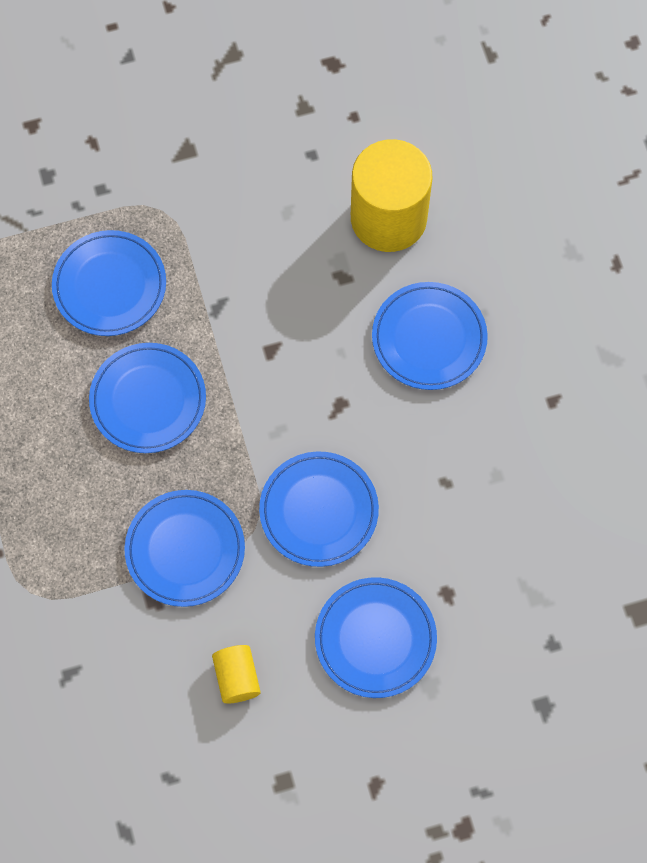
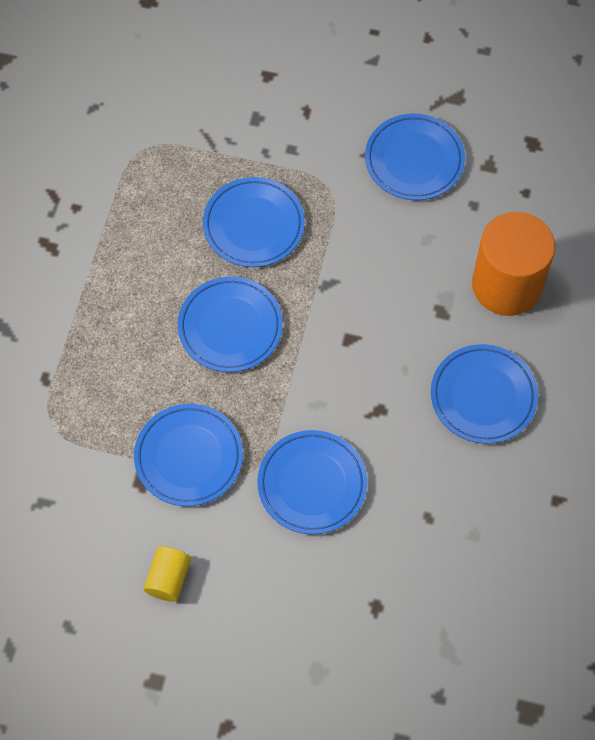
camera: 30 degrees right, 5 degrees down
blue plate [315,577,437,698] -> blue plate moved to [365,114,465,200]
yellow cylinder [351,139,432,252] -> orange cylinder [472,212,555,316]

